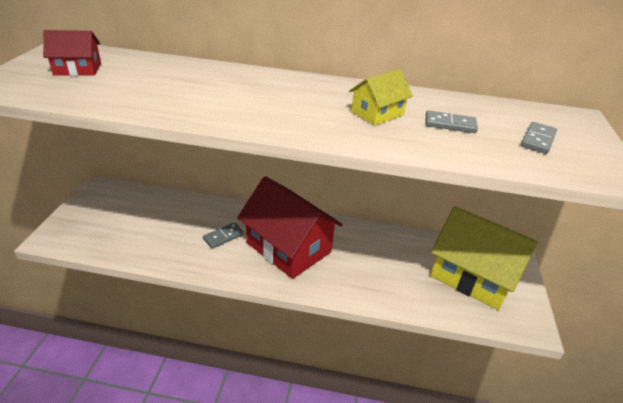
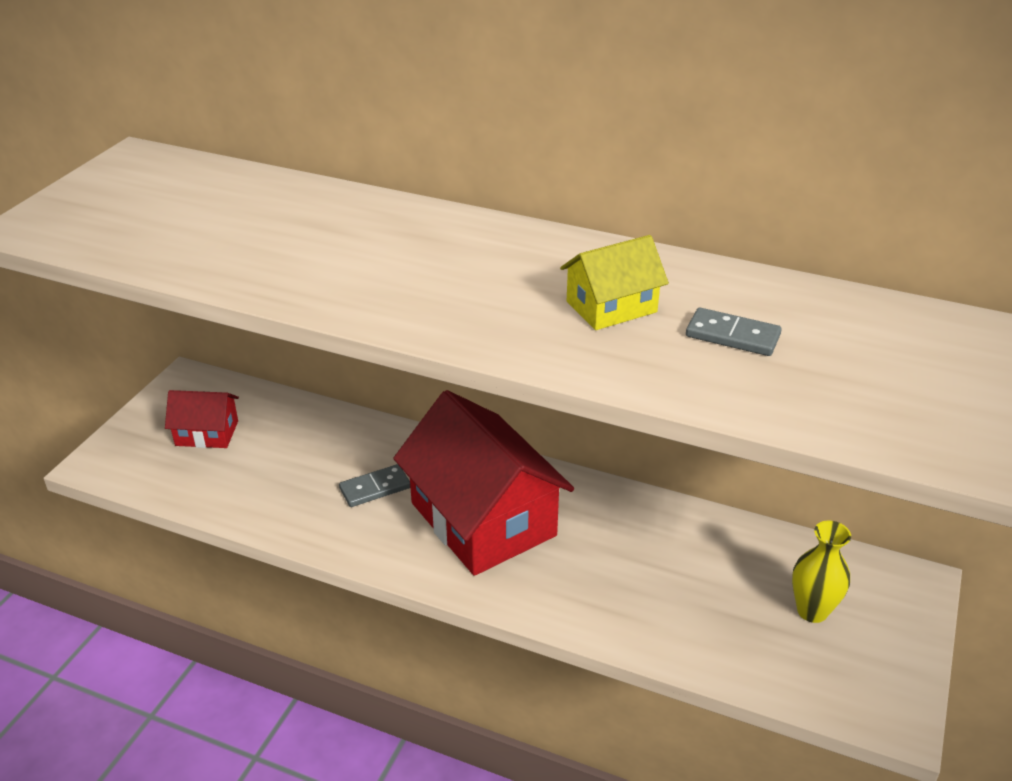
camera: 15 degrees right, 0 degrees up
red house [43,30,101,76] -> red house moved to [165,390,239,448]
yellow house [430,206,538,310] -> yellow vase [792,520,851,623]
grey domino [521,122,557,154] -> none

